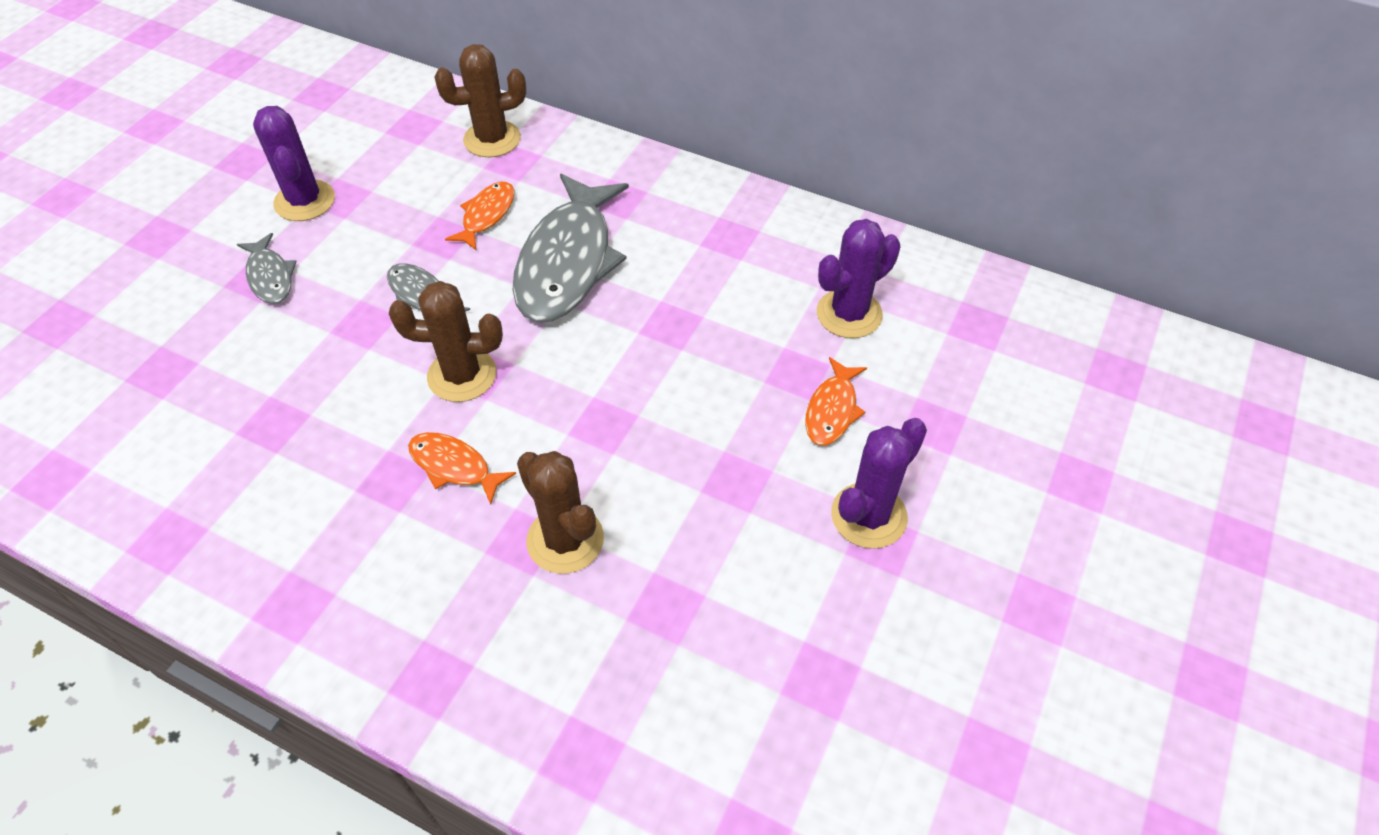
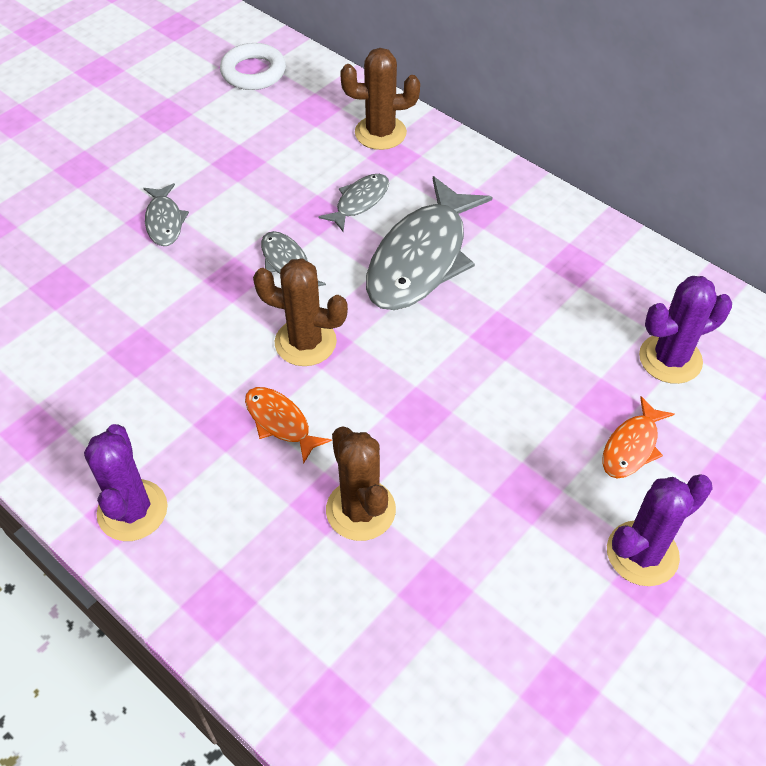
camera: 15 degrees right, 0 degrees up
purple cactus [253,106,335,221] -> purple cactus moved to [84,424,168,541]
orange fish [445,182,514,250] -> grey fish [319,174,389,231]
none -> white ring [220,43,286,90]

